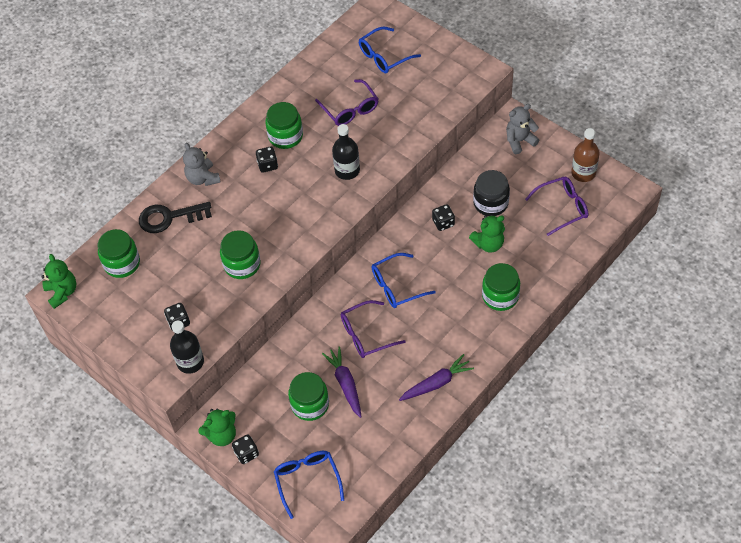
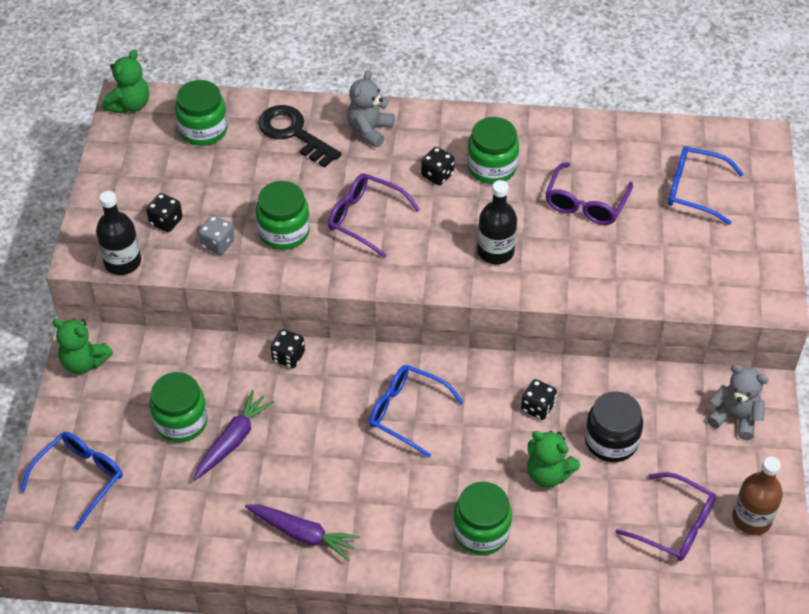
camera: 50 degrees right, 5 degrees down
black dice [232,434,259,464] -> black dice moved to [271,329,305,368]
purple glasses [341,300,406,358] -> purple glasses moved to [328,173,420,258]
none -> grey dice [199,216,235,255]

